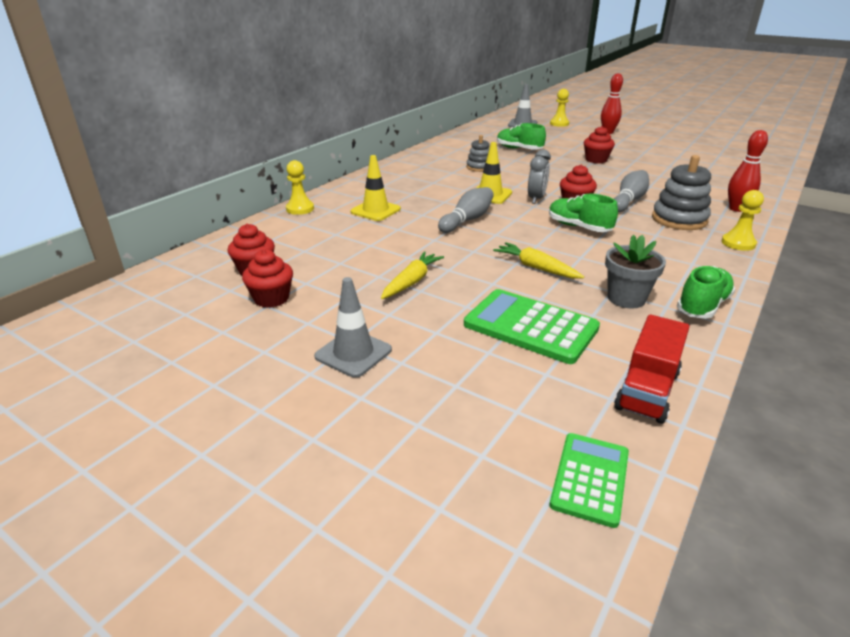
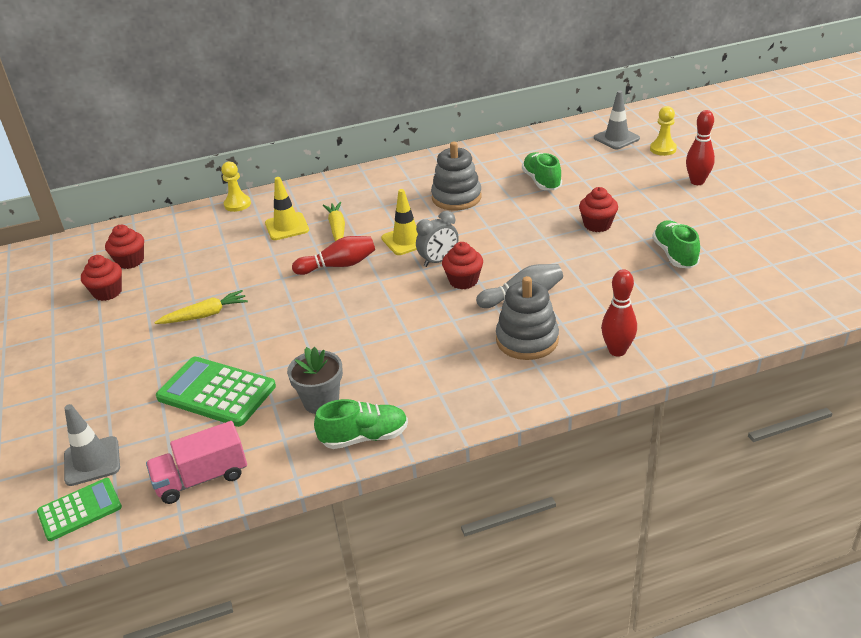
camera: 40 degrees right, 5 degrees up
grey traffic cone [314,277,392,378] -> grey traffic cone moved to [64,404,120,486]
grey bowling pin [438,187,494,233] -> red bowling pin [292,236,375,275]
green calculator [464,289,600,364] -> green calculator turned 45 degrees counterclockwise [156,357,276,427]
grey stacking toy [466,135,490,172] -> grey stacking toy [431,142,482,210], size x1.65
yellow carrot [493,242,584,278] -> yellow carrot moved to [323,202,345,241]
green shoe [549,194,618,232] -> green shoe moved to [652,221,700,268]
red truck [614,314,690,424] -> pink truck [146,421,247,504]
yellow pawn [721,190,764,251] -> none

